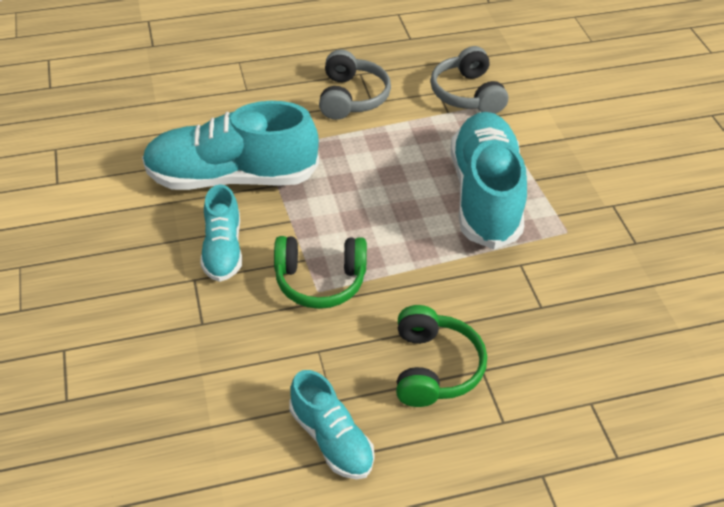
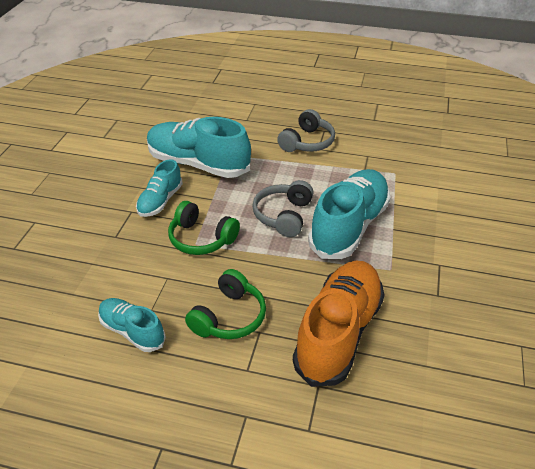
camera: 30 degrees right, 5 degrees down
turquoise shoe [289,370,375,479] -> turquoise shoe turned 135 degrees clockwise [98,298,166,352]
grey headphones [430,46,508,114] -> grey headphones moved to [252,180,314,237]
none -> orange shoe [293,260,384,387]

